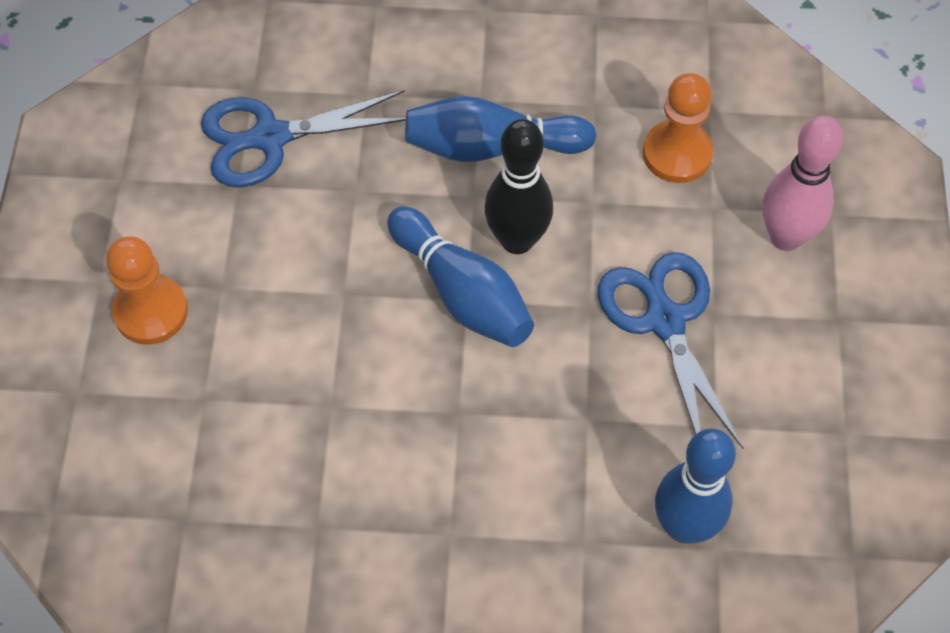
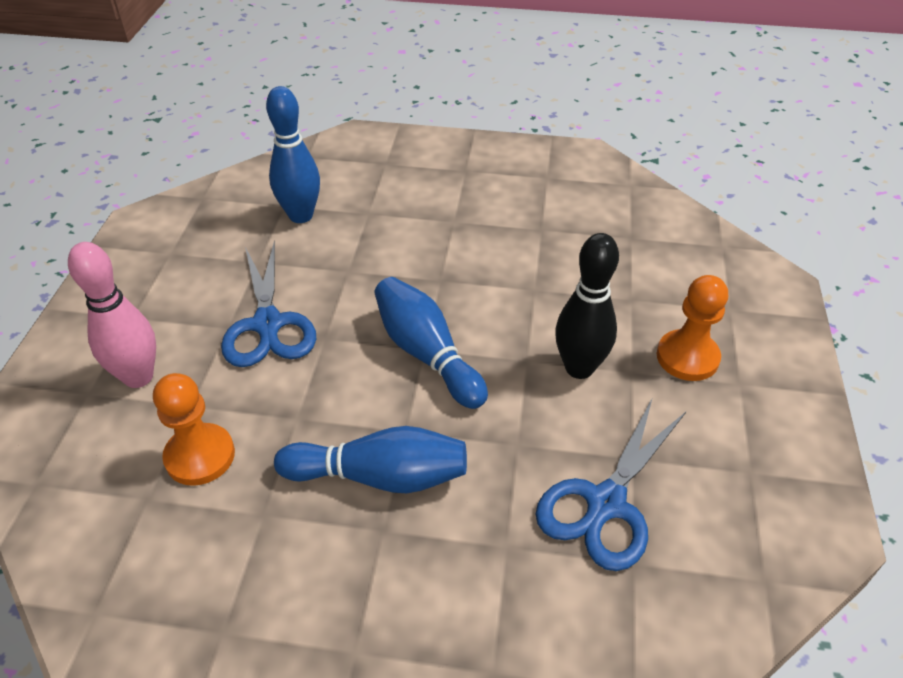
camera: 175 degrees left, 15 degrees down
blue scissors [201,90,406,187] -> blue scissors turned 135 degrees clockwise [535,397,686,571]
black bowling pin [485,119,553,254] -> black bowling pin moved to [555,233,619,379]

